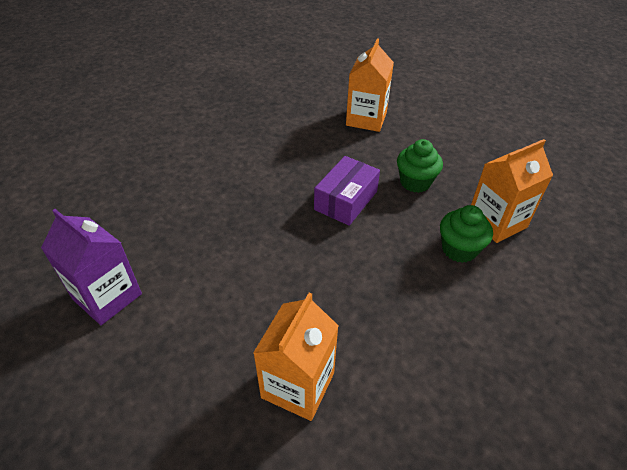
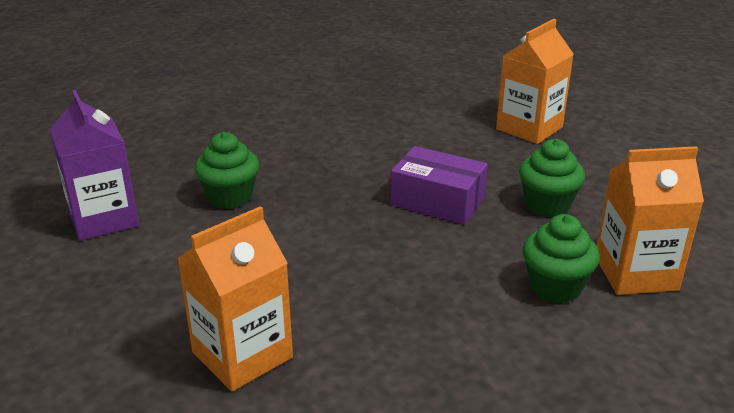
camera: 25 degrees right, 15 degrees down
purple box [314,156,380,226] -> purple box turned 60 degrees clockwise [390,146,488,225]
none -> green cupcake [194,132,259,209]

